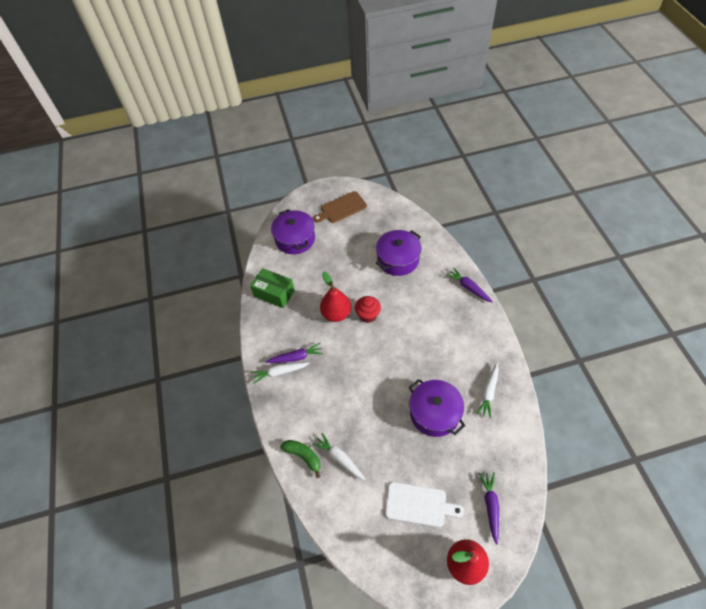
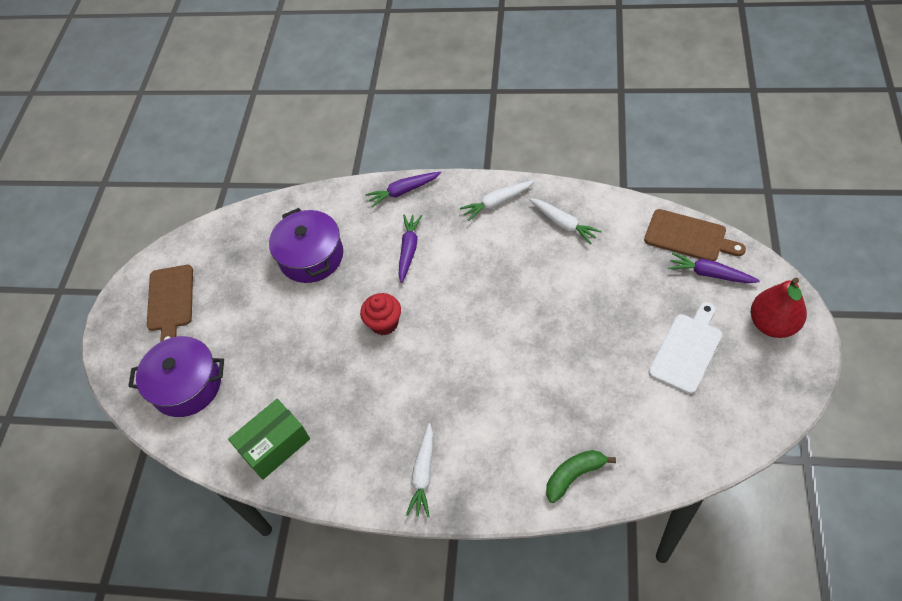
camera: 65 degrees left, 0 degrees up
purple carrot [266,343,323,363] -> purple carrot moved to [398,215,422,283]
white carrot [312,433,366,480] -> white carrot moved to [460,180,534,221]
red pear [320,272,351,322] -> none
purple pot [409,379,466,437] -> none
none -> brown cutting board [644,209,746,261]

